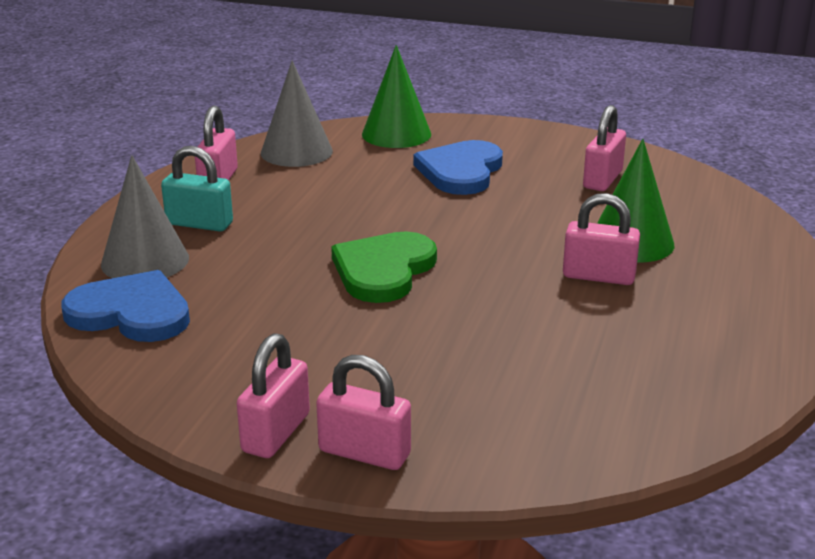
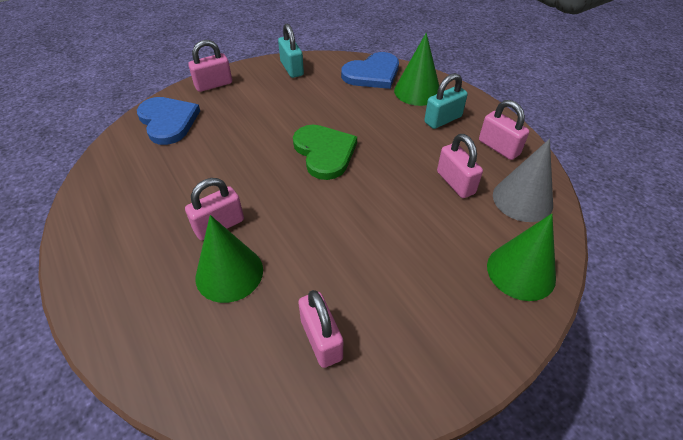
camera: 130 degrees right, 20 degrees up
grey cone [101,155,189,278] -> green cone [394,33,439,106]
pink padlock [237,333,310,458] -> pink padlock moved to [437,134,483,198]
blue heart [413,140,503,195] -> blue heart moved to [137,97,200,145]
none -> turquoise padlock [278,23,304,78]

